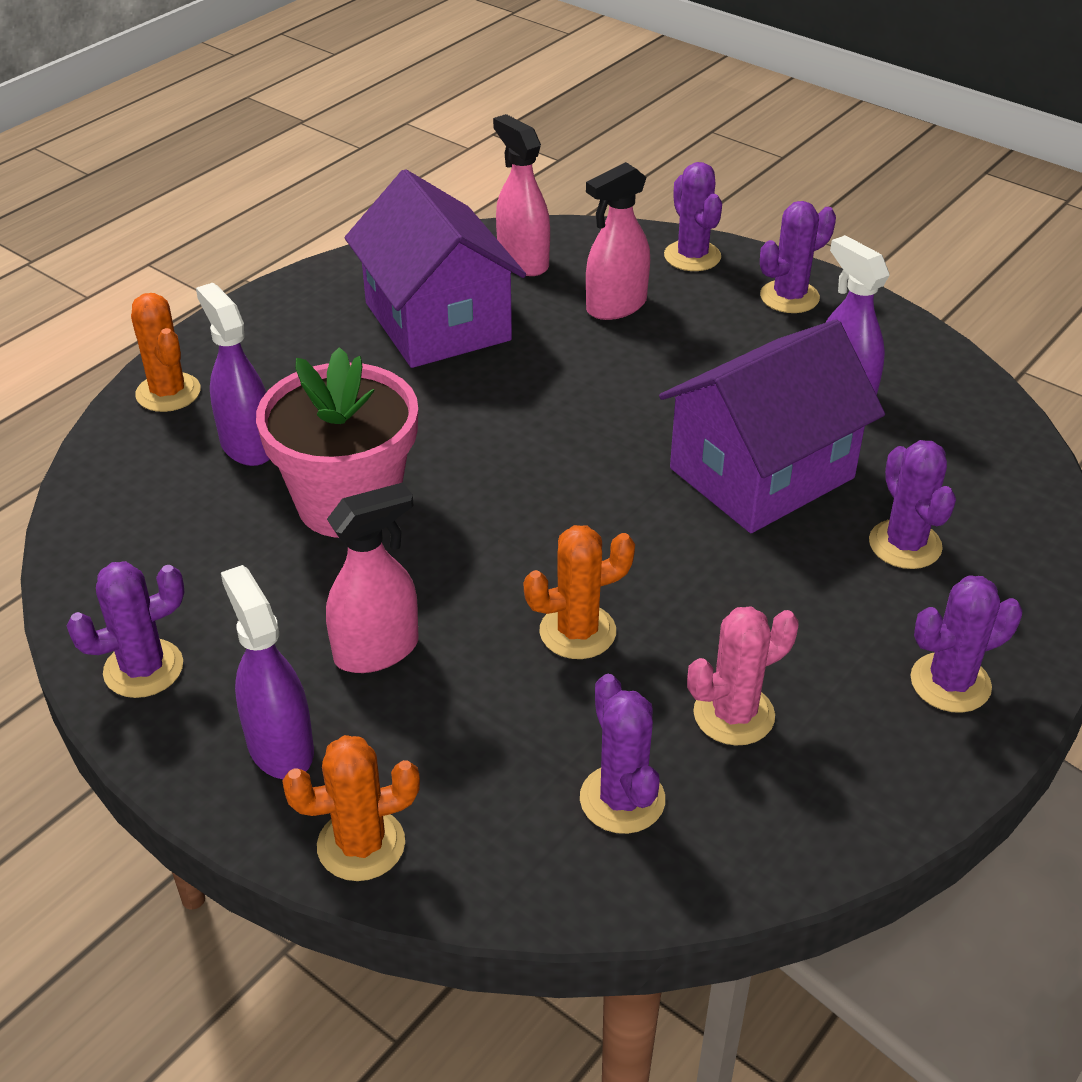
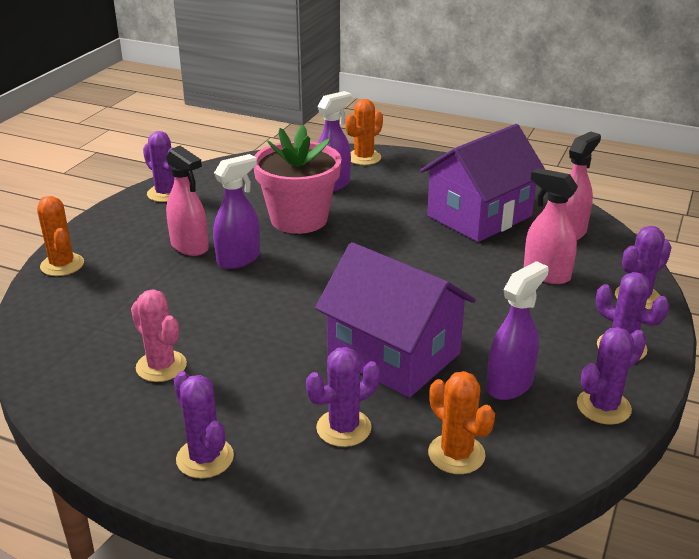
camera: 75 degrees right, 10 degrees down
purple spray bottle [221,565,314,779] -> purple spray bottle moved to [213,154,260,269]
orange cactus [524,525,635,659] -> orange cactus moved to [428,371,495,474]
purple cactus [580,674,665,834] -> purple cactus moved to [577,327,646,425]

